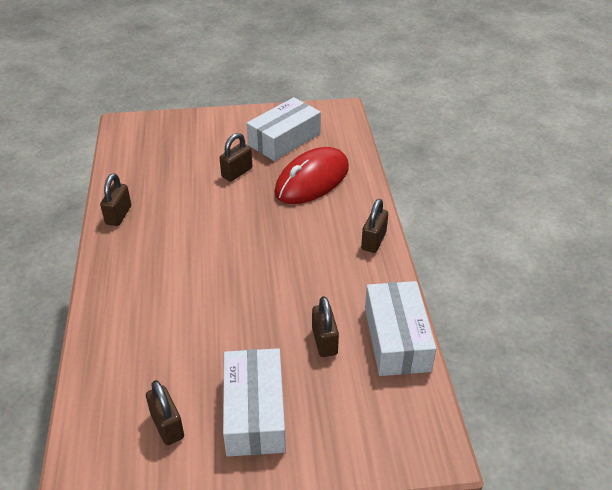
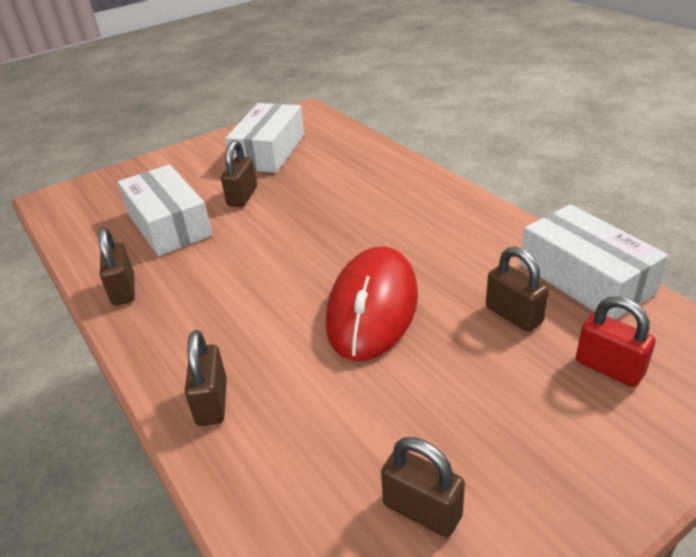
camera: 25 degrees left, 5 degrees down
white box [223,348,286,457] -> white box moved to [118,165,213,256]
red mouse [274,147,349,204] -> red mouse moved to [326,247,418,361]
brown padlock [361,199,388,253] -> brown padlock moved to [185,330,227,426]
none -> red padlock [576,296,656,387]

